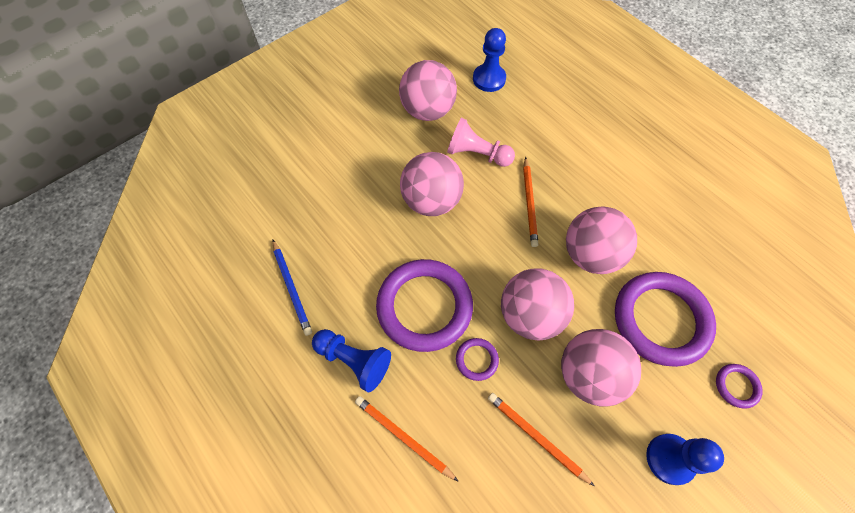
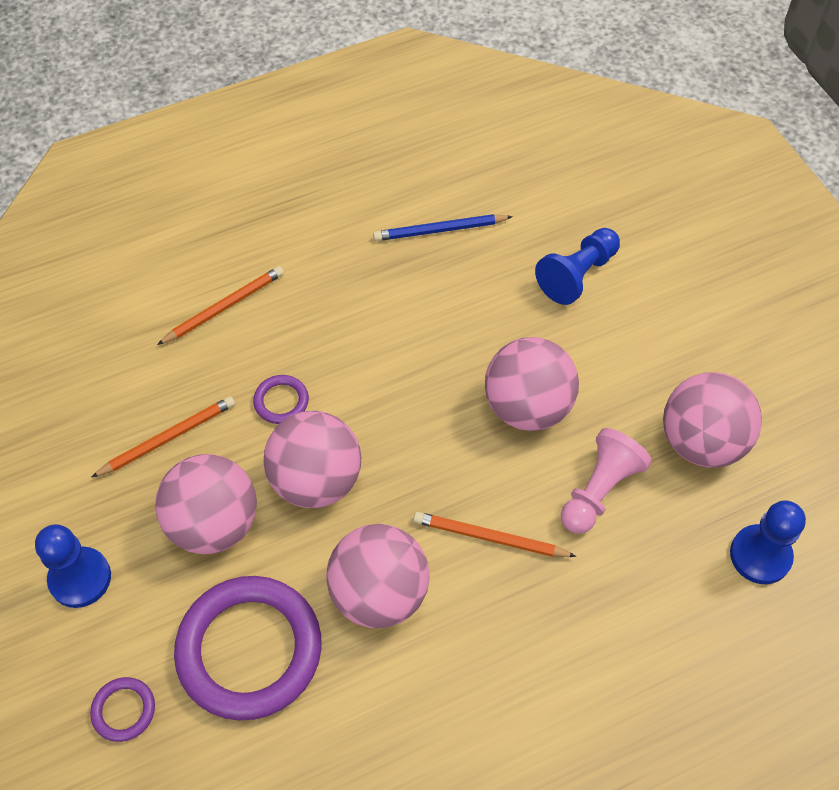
camera: 105 degrees right, 5 degrees down
blue pawn [312,329,391,392] -> blue pawn moved to [535,228,620,305]
purple ring [376,259,473,352] -> none

